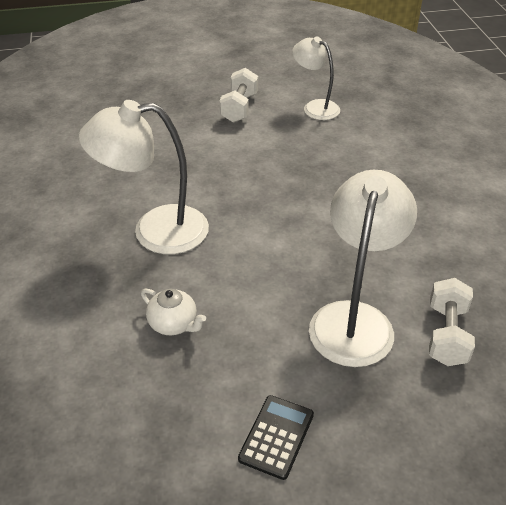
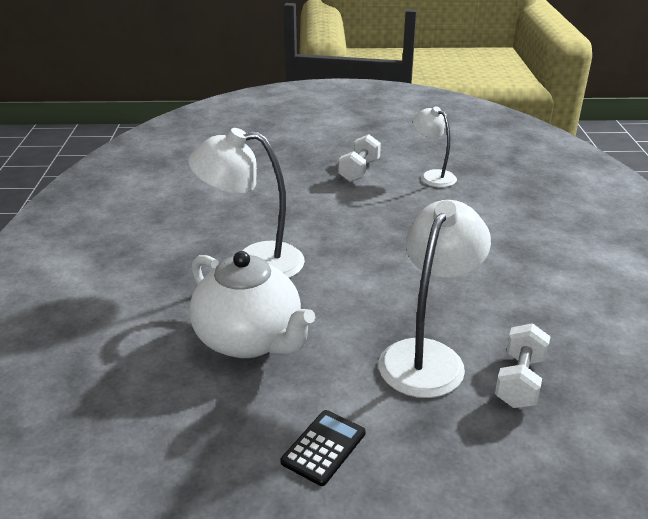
camera: 10 degrees right, 10 degrees down
white teapot [141,289,206,335] -> white teapot [189,251,315,358], size x2.23

